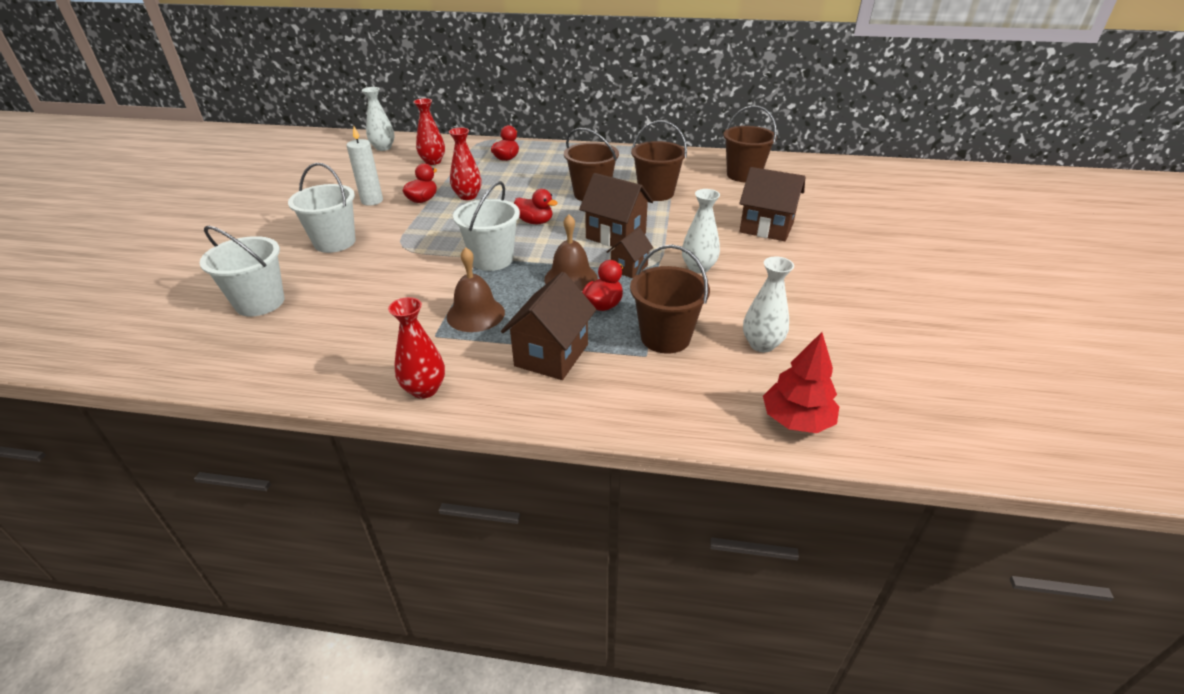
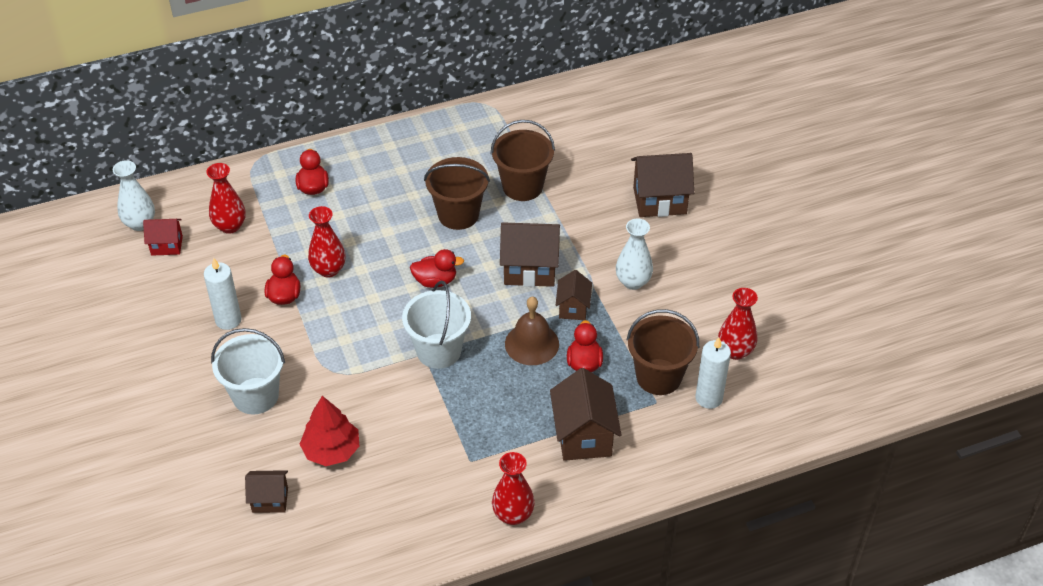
camera: 30 degrees left, 10 degrees up
white bucket [200,226,284,316] -> brown house [245,470,288,513]
brown bell [447,247,505,332] -> none
brown bucket [723,105,777,182] -> none
white vase [743,256,794,352] -> red vase [718,288,758,360]
red tree [763,332,839,433] -> red tree moved to [300,396,359,466]
none -> red house [143,219,183,256]
none -> white candle [695,337,731,409]

